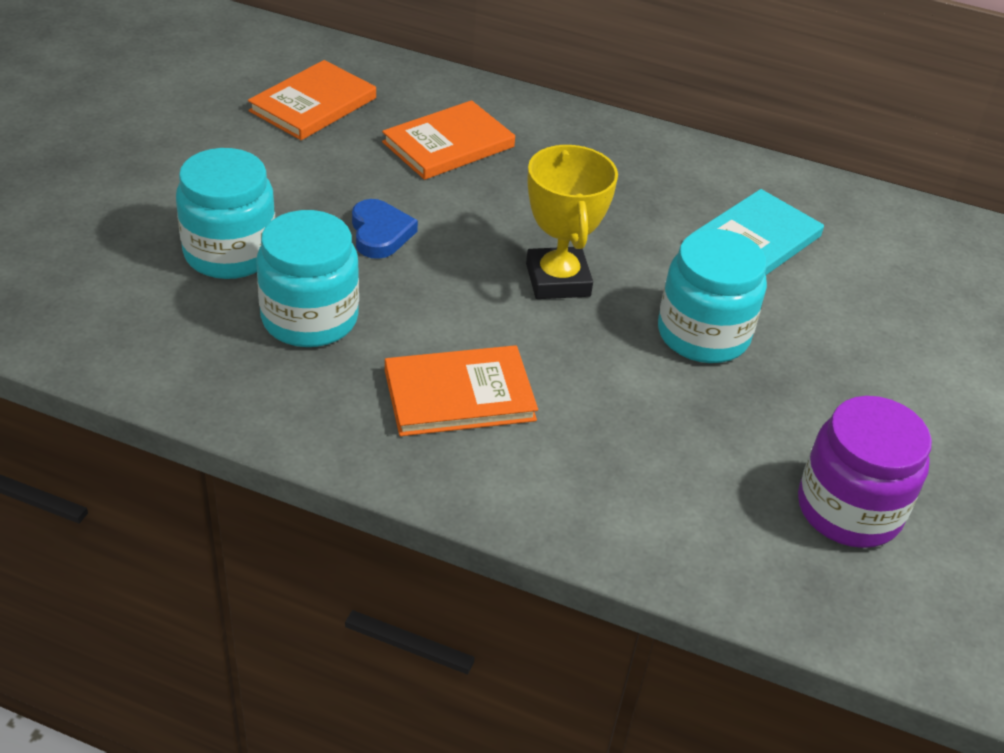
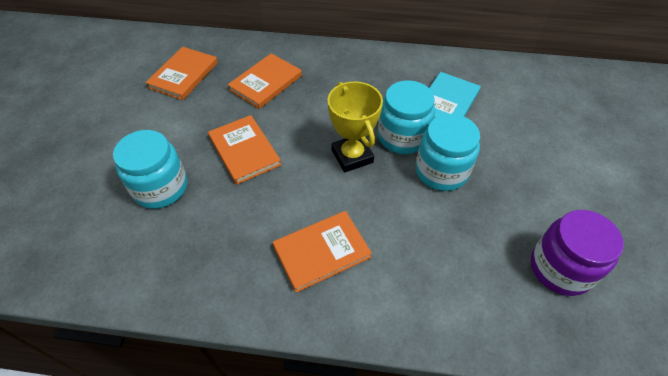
camera: 10 degrees left, 10 degrees up
turquoise jar [257,210,359,347] -> turquoise jar moved to [378,80,435,154]
blue heart [352,199,418,259] -> orange book [208,115,281,185]

